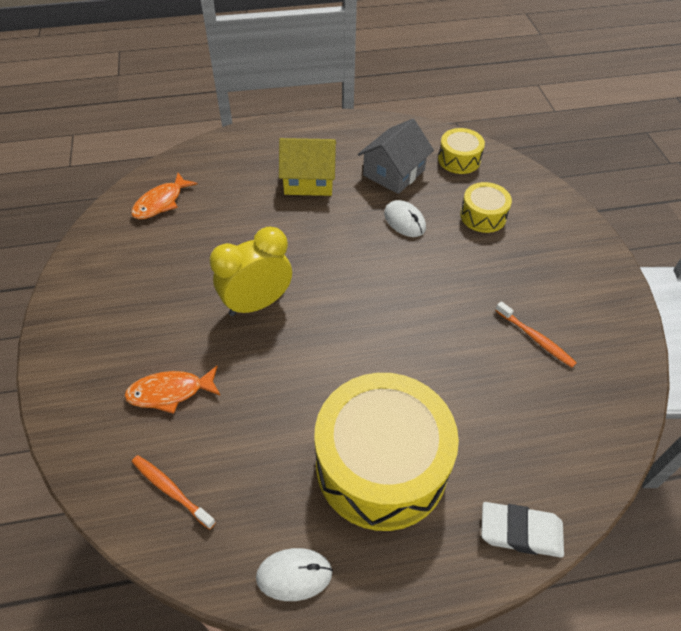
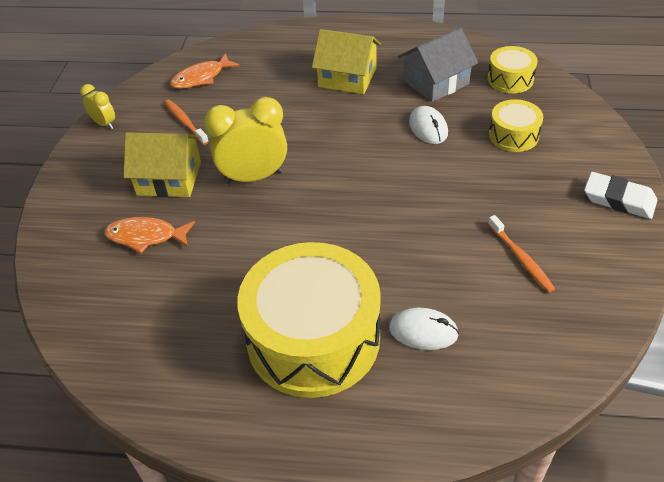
camera: 20 degrees right, 5 degrees down
orange toothbrush [132,455,216,529] -> orange toothbrush moved to [164,99,209,145]
white mouse [256,548,333,601] -> white mouse moved to [389,307,459,350]
white eraser [481,502,564,558] -> white eraser moved to [584,172,658,219]
none -> yellow clock [80,84,115,129]
none -> yellow house [123,132,201,197]

